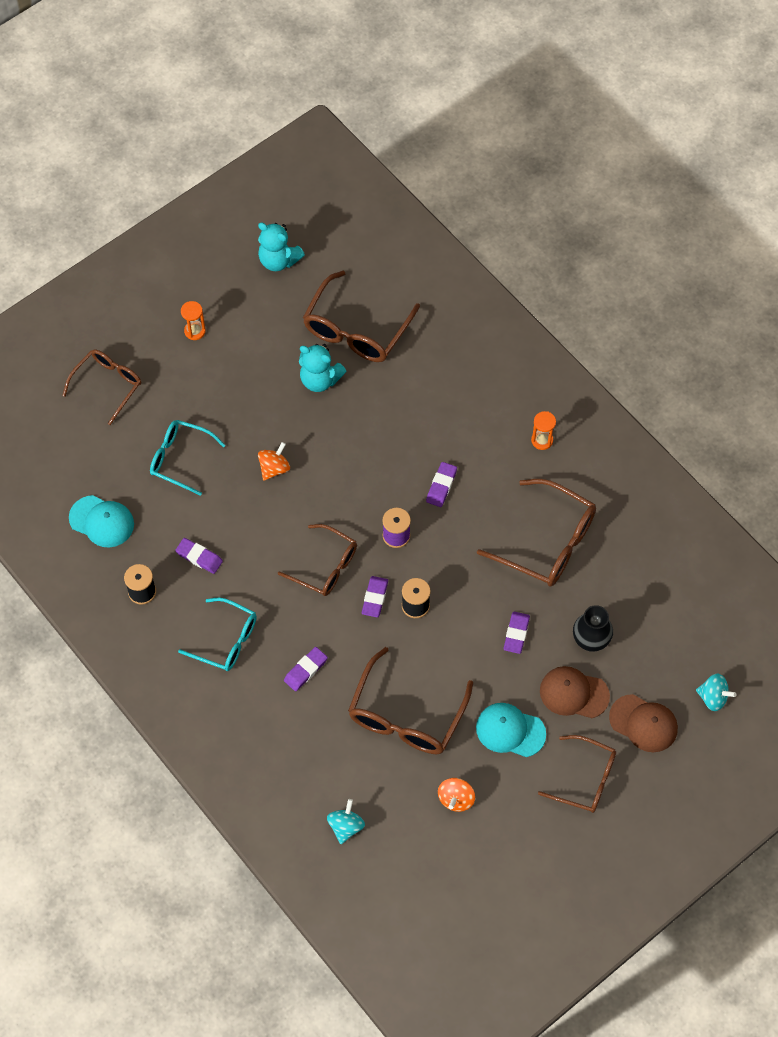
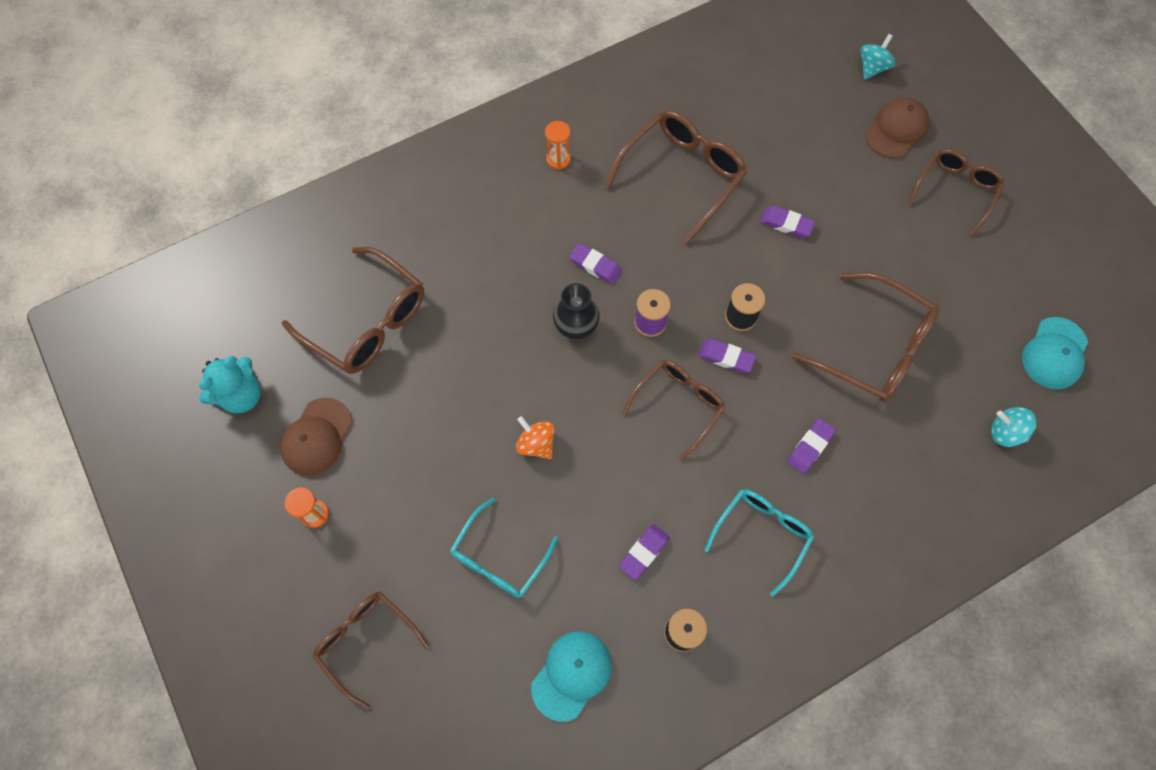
camera: 80 degrees left, 5 degrees up
purple eraser [284,647,328,691] -> purple eraser turned 75 degrees clockwise [787,418,836,474]
turquoise teddy bear [299,344,347,392] -> none
orange spinning top [438,778,475,812] -> none
turquoise cap [476,703,546,757] -> turquoise cap moved to [1022,317,1088,389]
brown cap [540,666,610,718] -> brown cap moved to [280,398,352,476]
black vase [573,605,613,652] -> black vase moved to [553,283,600,339]

